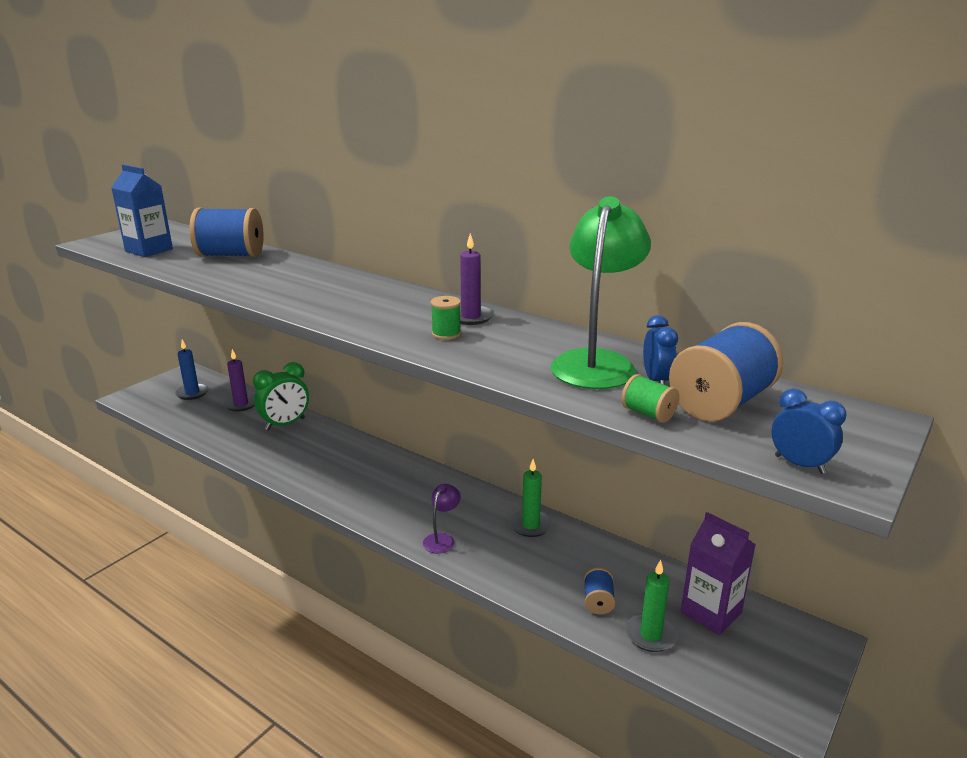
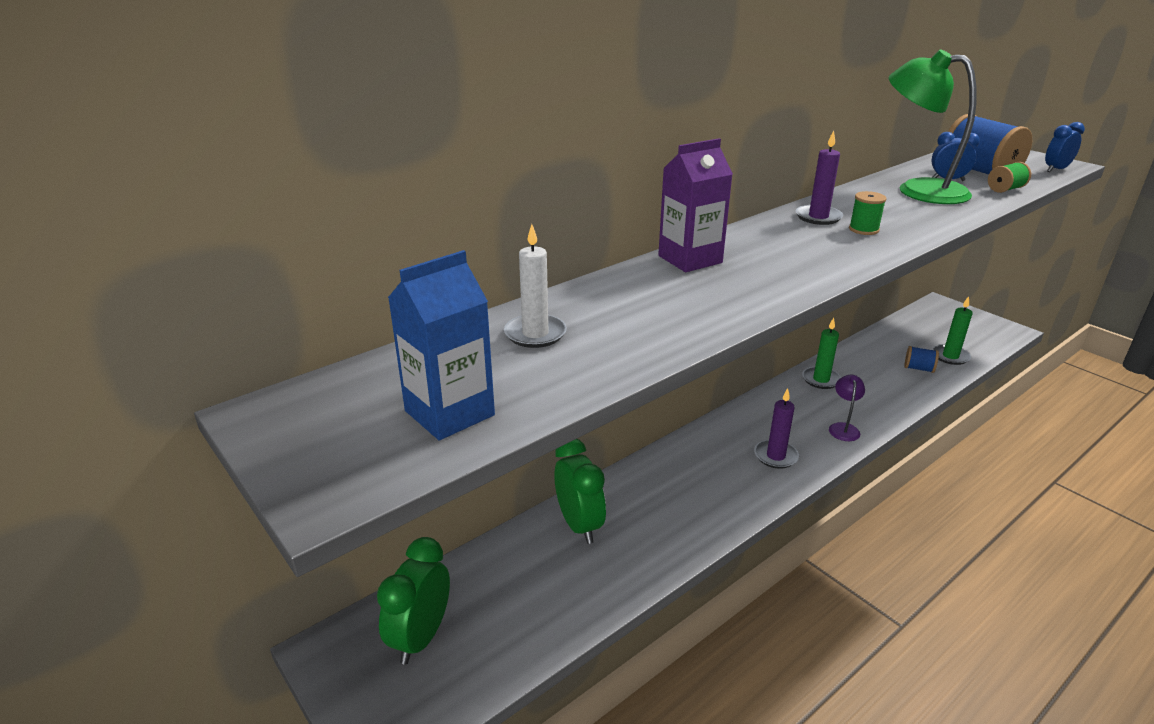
camera: 75 degrees left, 5 degrees up
blue candle [175,339,209,400] -> green clock [377,537,450,664]
blue spool [189,208,264,257] -> white candle [504,224,567,348]
purple candle [224,349,255,412] -> purple candle moved to [754,388,799,469]
purple lamp [423,484,461,554] -> purple lamp turned 60 degrees clockwise [829,375,865,441]
purple carton [681,512,756,635] -> purple carton moved to [658,138,733,272]

